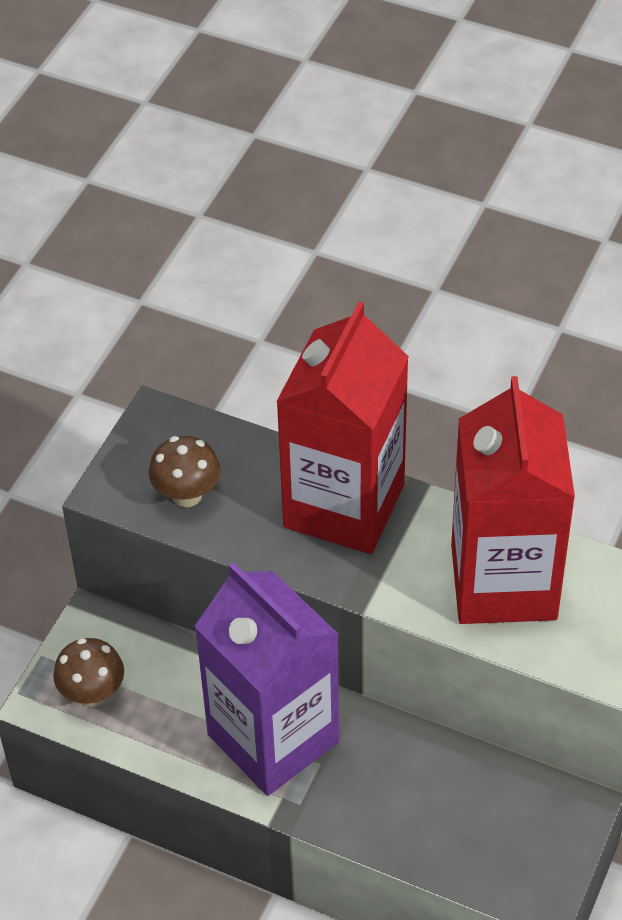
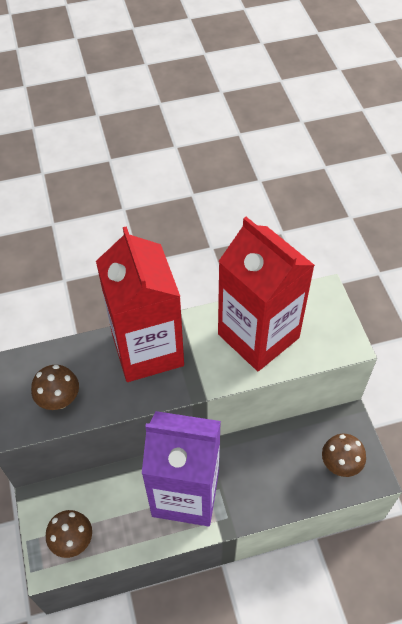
camera: 40 degrees left, 5 degrees up
none -> brown mushroom [322,434,366,477]

